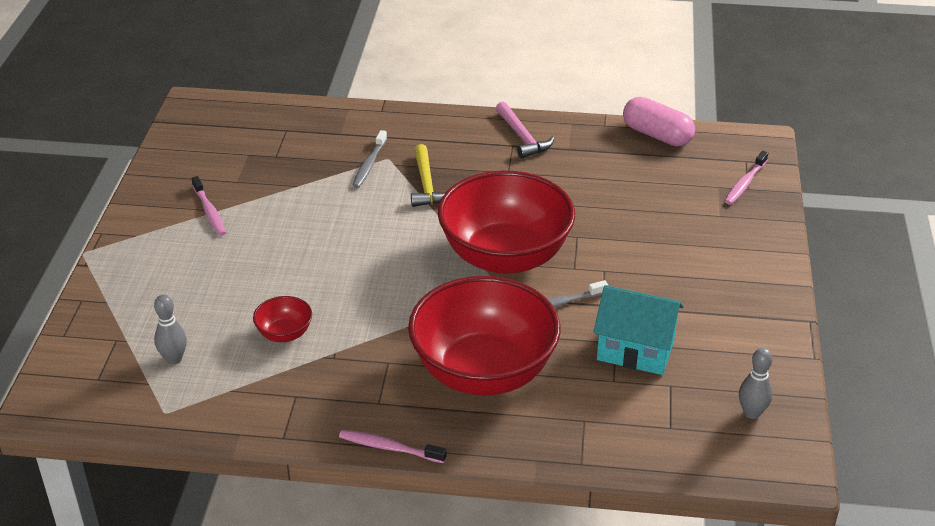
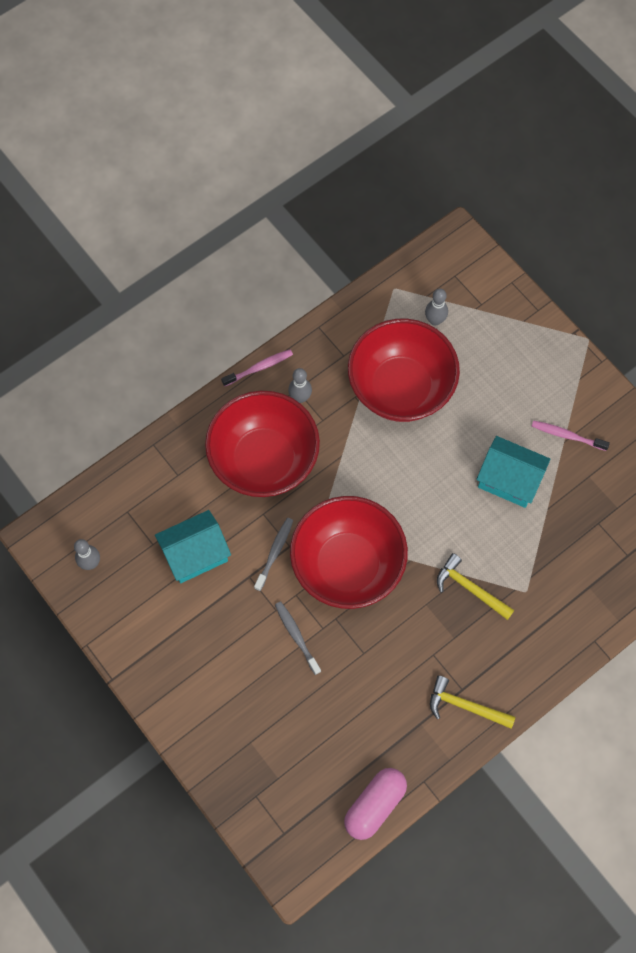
camera: 135 degrees right, 30 degrees up
red bowl [253,296,312,342] -> red bowl [348,319,460,422], size x2.45
grey toothbrush [352,130,387,188] -> grey toothbrush moved to [275,601,321,675]
pink hammer [496,101,555,159] -> yellow hammer [430,676,515,729]
pink capsule [623,97,695,146] -> pink capsule turned 45 degrees counterclockwise [344,768,407,840]
pink toothbrush [725,151,768,205] -> none
none -> grey bowling pin [288,368,312,403]
none -> turquoise house [476,436,550,508]

